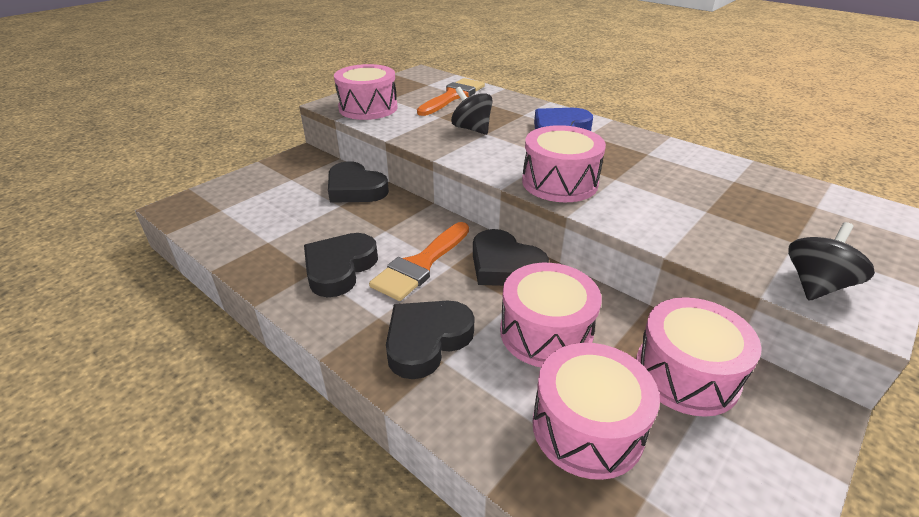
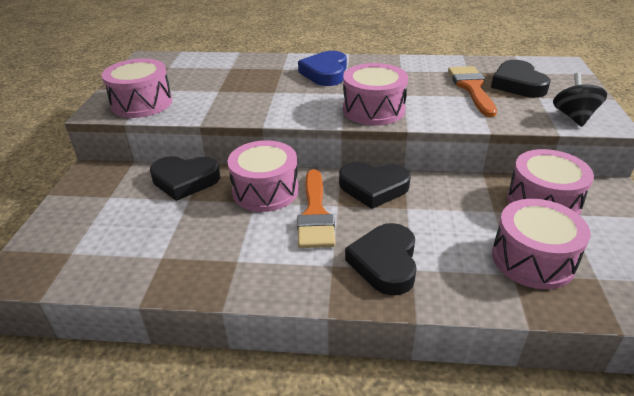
camera: 35 degrees left, 0 degrees up
black heart [304,233,378,297] -> black heart moved to [491,60,551,98]
orange brush [417,78,485,116] -> orange brush moved to [448,66,497,117]
black spinning top [451,87,493,135] -> none
pink drum [500,263,602,367] -> pink drum moved to [227,140,299,212]

